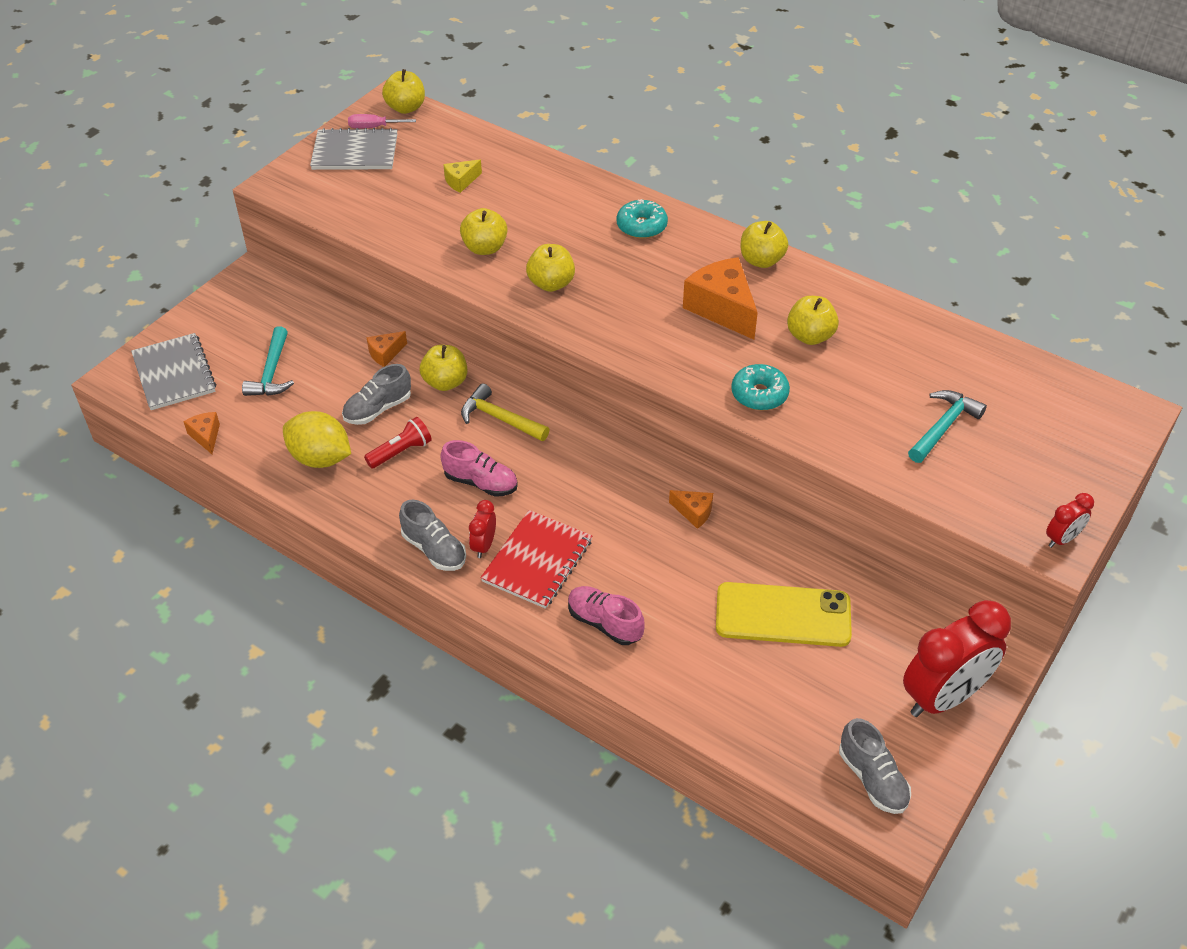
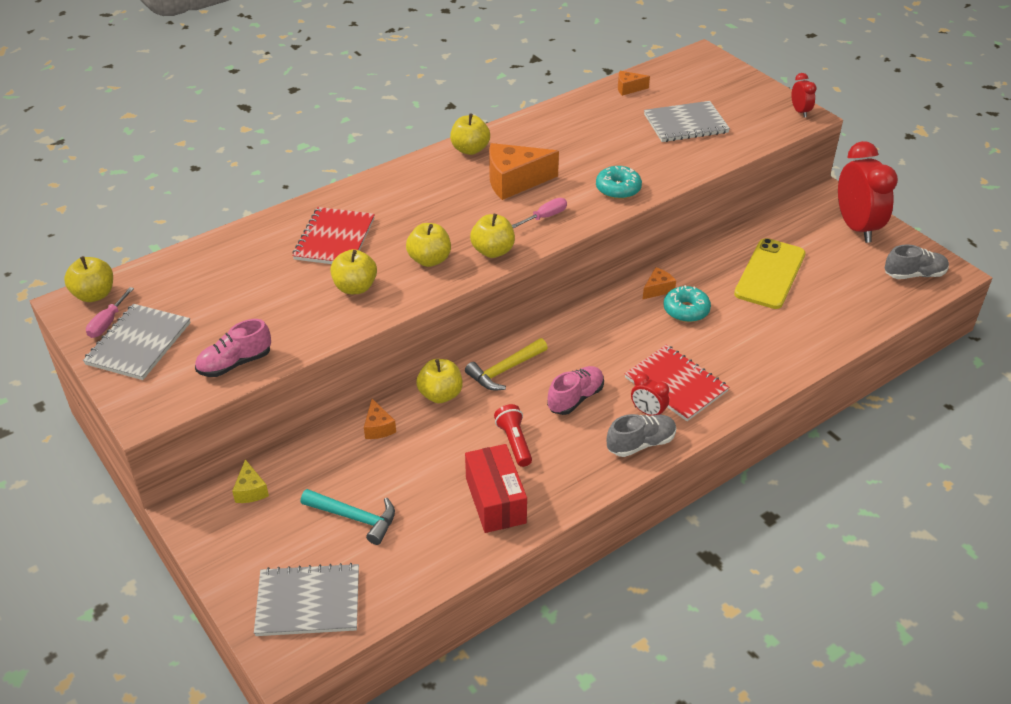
camera: 70 degrees left, 5 degrees down
orange cheese [183,412,220,454] -> orange cheese moved to [618,71,650,96]
yellow lemon [283,411,351,468] -> red box [465,444,527,533]
grey shoe [342,364,411,425] -> none
yellow cheese [443,159,482,193] -> yellow cheese moved to [232,459,269,503]
pink shoe [568,586,645,645] -> pink shoe moved to [195,319,271,377]
turquoise donut [616,199,668,239] -> turquoise donut moved to [664,285,711,322]
yellow apple [787,296,839,345] -> yellow apple moved to [470,214,515,258]
turquoise hammer [908,390,987,463] -> grey notebook [644,101,730,142]
none -> red notebook [292,207,375,264]
none -> pink screwdriver [512,198,567,228]

